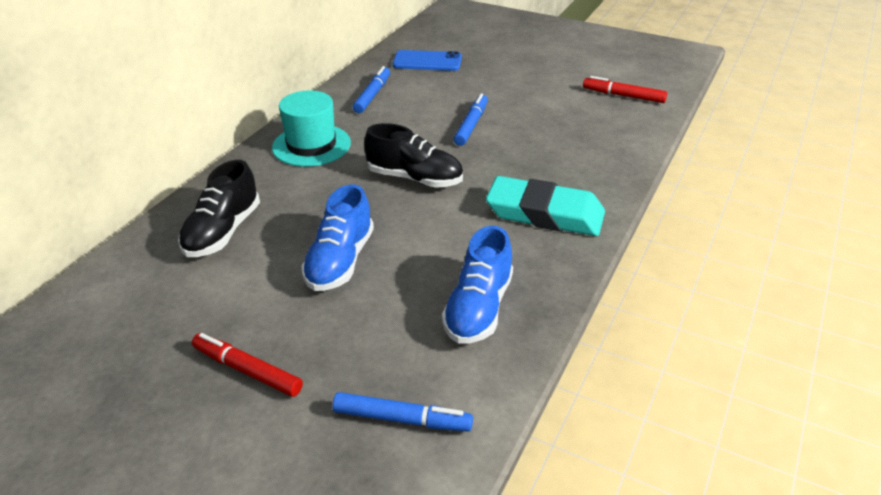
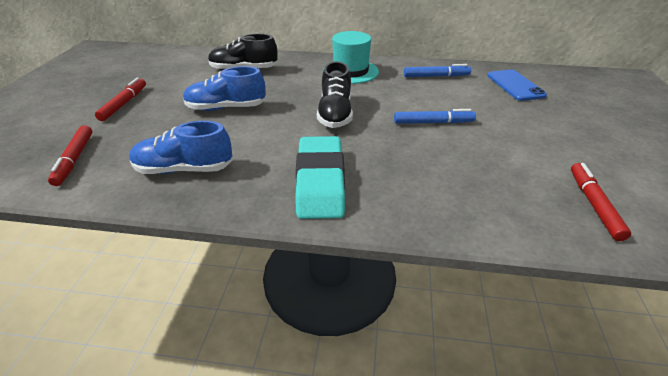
camera: 70 degrees right, 0 degrees up
blue marker [332,392,473,432] -> red marker [48,125,93,186]

